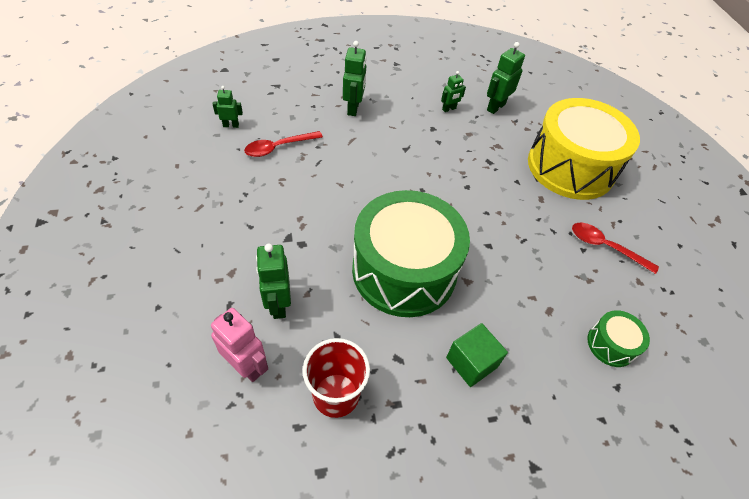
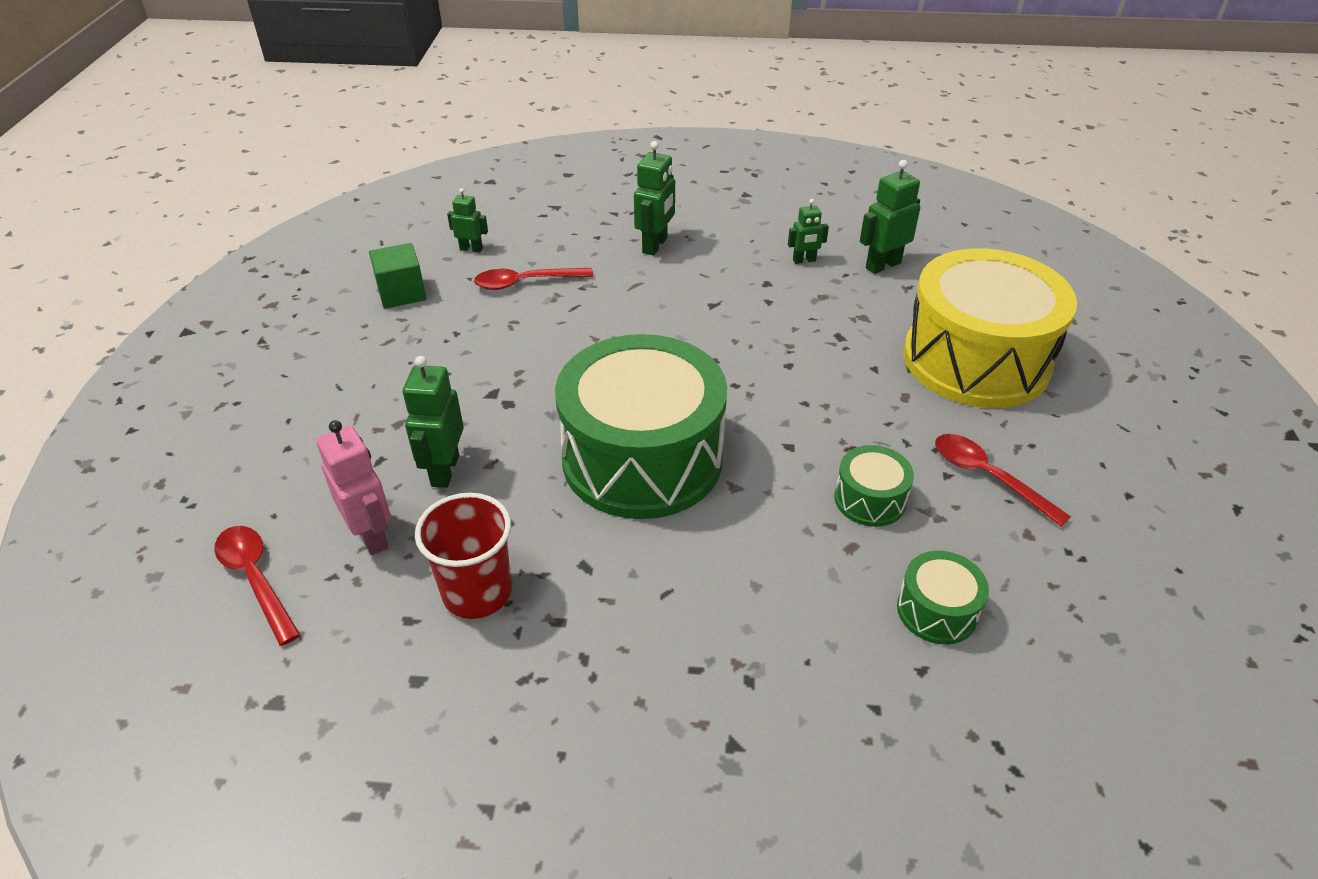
camera: 20 degrees right, 10 degrees down
green cube [446,323,508,387] -> green cube moved to [369,243,426,309]
none -> red spoon [214,526,301,646]
none -> green drum [834,445,914,527]

